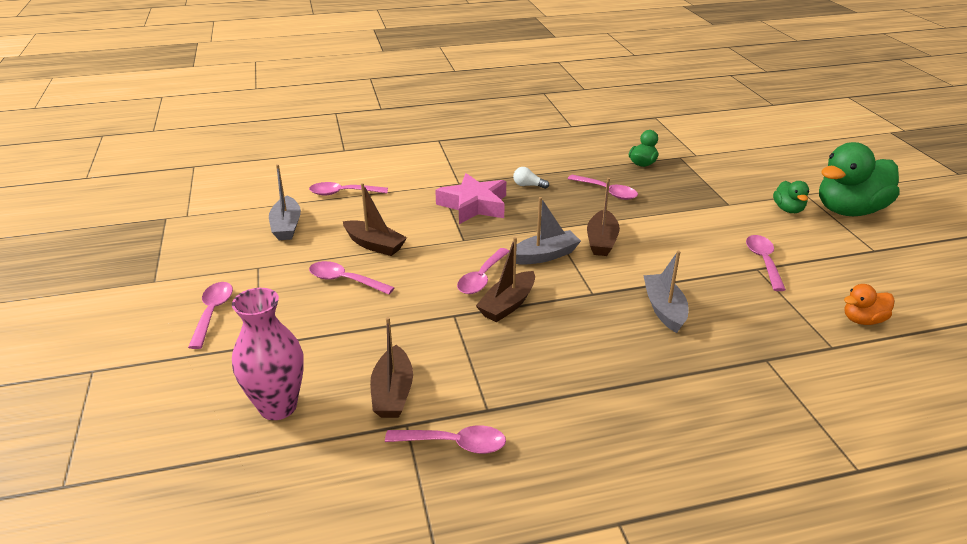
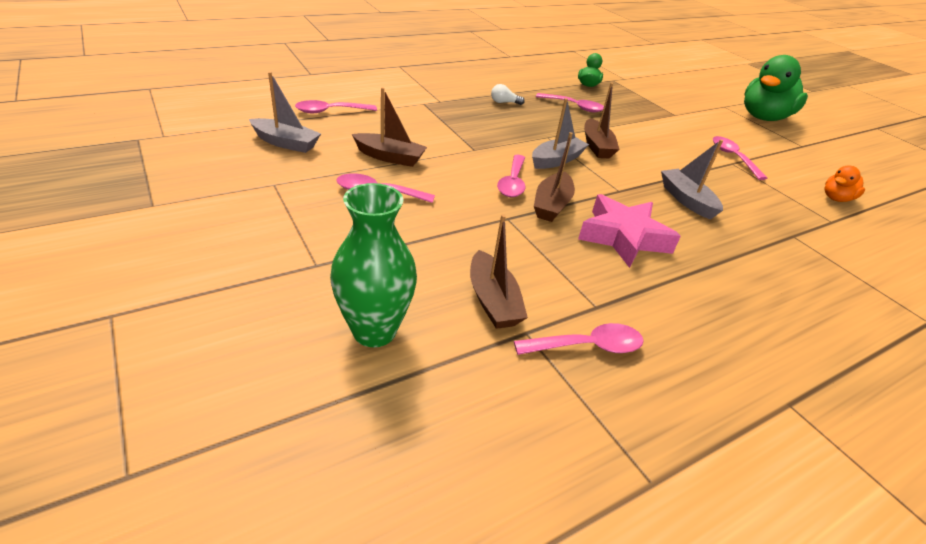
camera: 20 degrees left, 5 degrees up
pink spoon [188,282,233,349] -> none
pink vase [232,288,304,420] -> green vase [330,183,417,347]
grey boat [269,164,301,240] -> grey boat turned 45 degrees counterclockwise [249,72,321,153]
pink star [435,173,506,224] -> pink star moved to [578,194,681,268]
green duck [773,181,809,213] -> none

